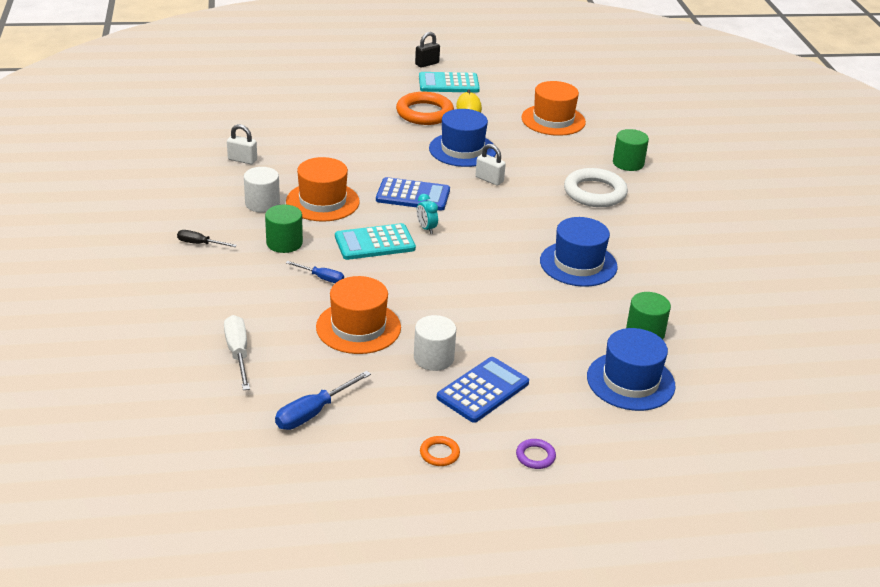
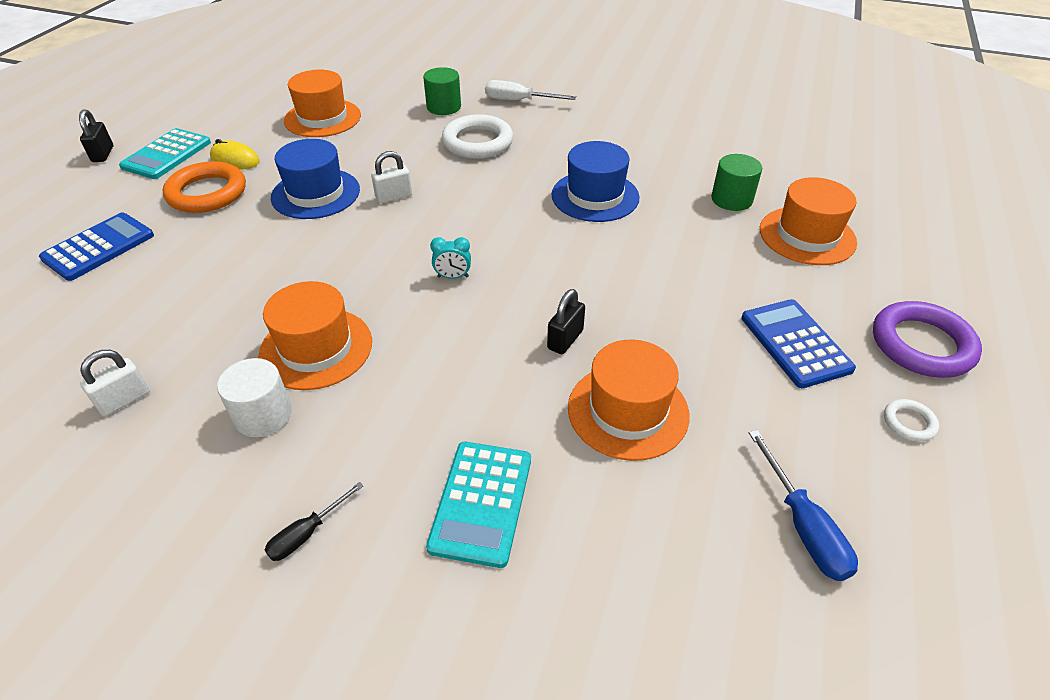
camera: 60 degrees left, 10 degrees up
white screwdriver [224,315,250,390] -> white screwdriver moved to [485,80,577,100]
green cylinder [265,205,303,253] -> none
blue screwdriver [286,261,344,283] -> none
turquoise calculator [335,223,416,260] -> turquoise calculator moved to [426,442,531,568]
blue calculator [376,177,450,211] -> blue calculator moved to [39,213,154,281]
white cylinder [414,315,456,371] -> none
orange ring [420,436,460,466] -> white ring [884,399,939,442]
purple ring [516,439,556,469] -> purple ring [873,301,982,378], size x2.15
blue hat [587,328,676,411] -> orange hat [760,177,857,265]
none -> black padlock [547,289,585,354]

